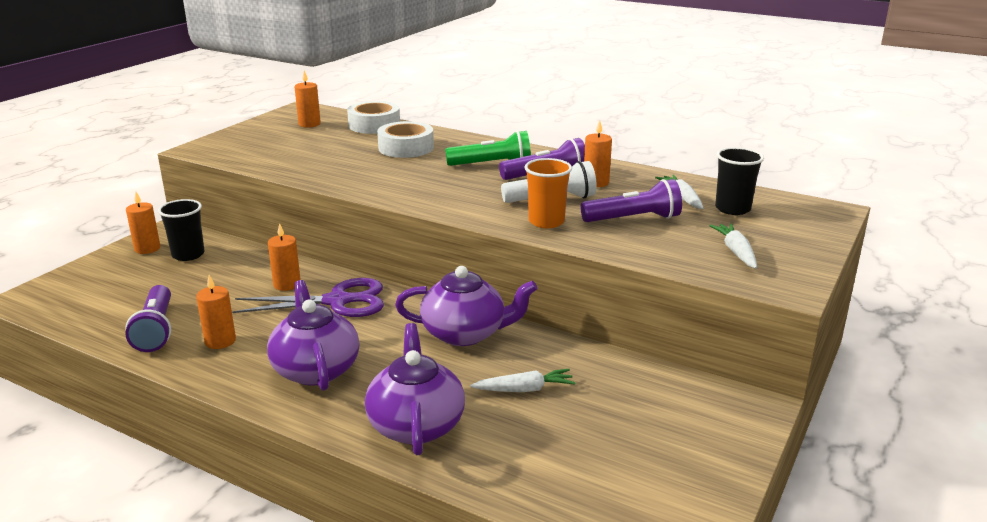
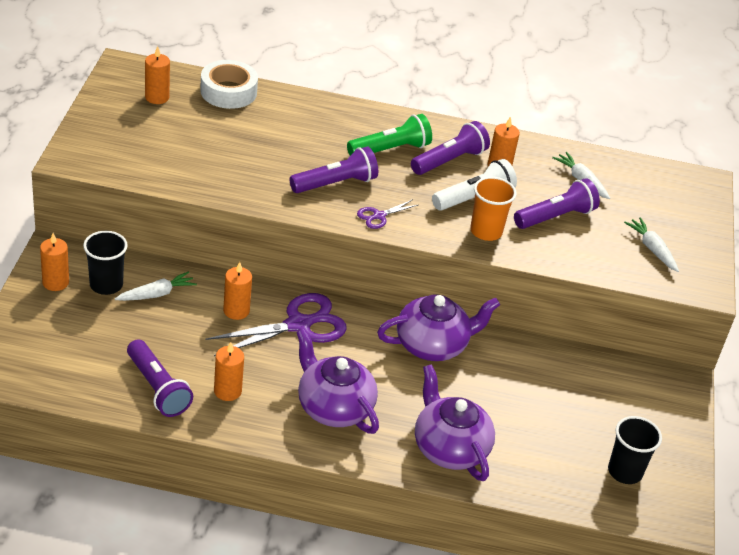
camera: 25 degrees left, 15 degrees up
white tape [377,121,434,158] -> none
white carrot [470,369,576,392] -> white carrot moved to [115,271,197,301]
black cup [715,147,764,215] -> black cup moved to [608,416,662,484]
none -> purple flashlight [289,146,378,193]
none -> purple scissors [357,200,418,229]

